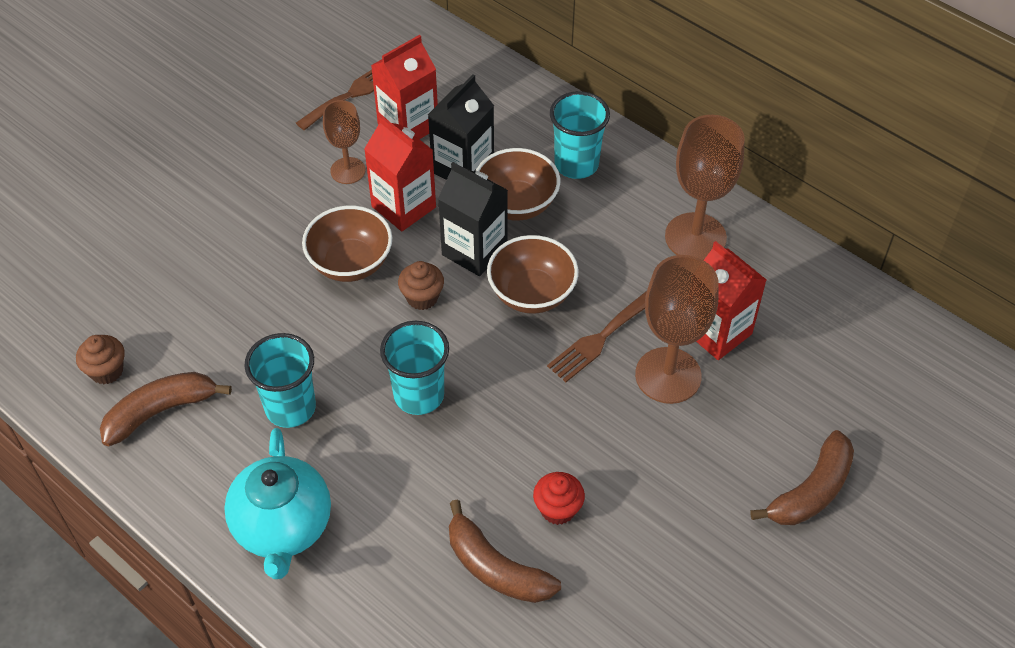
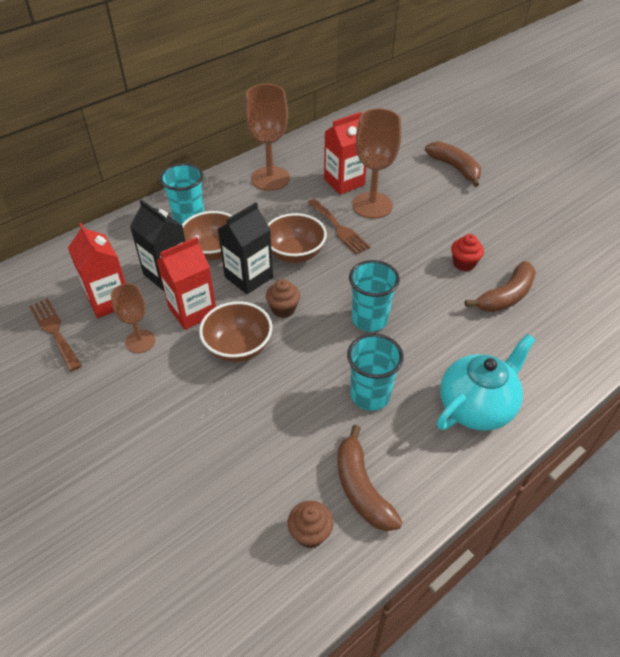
camera: 80 degrees left, 5 degrees down
turquoise teapot [224,428,331,579] -> turquoise teapot turned 45 degrees counterclockwise [437,334,535,431]

